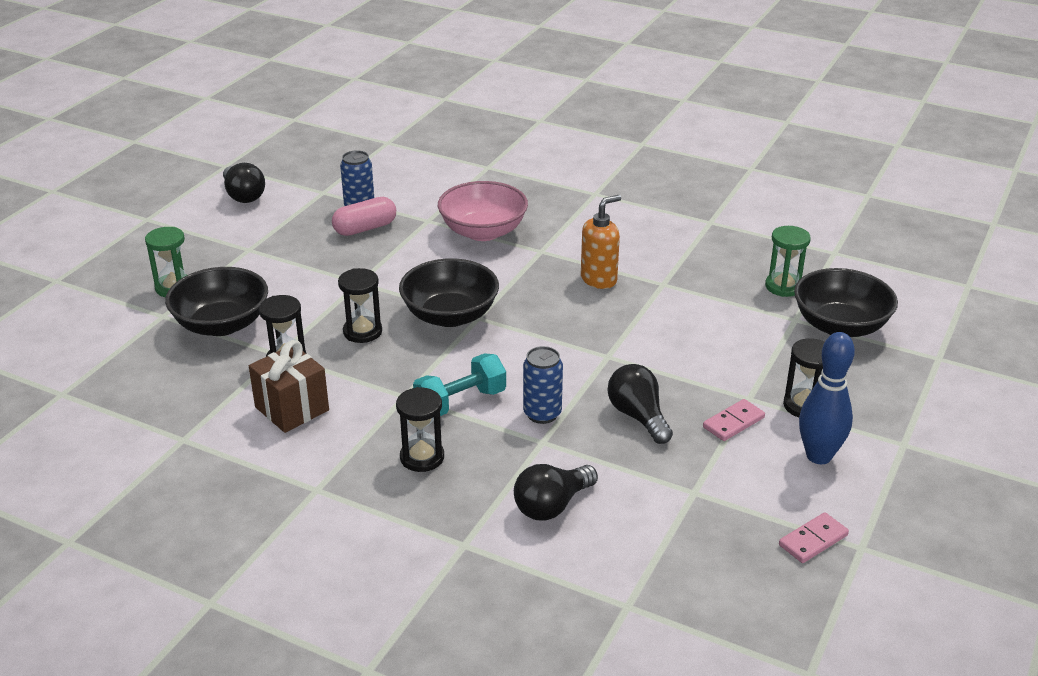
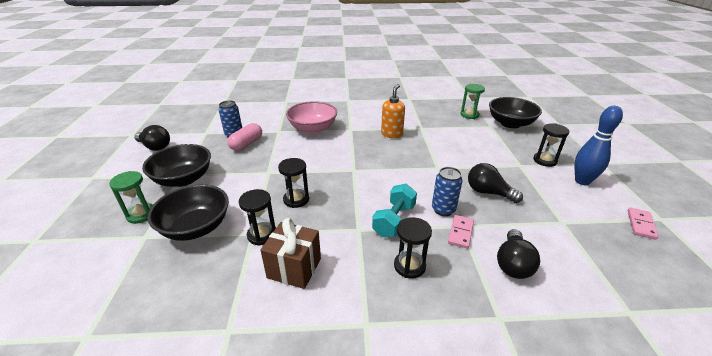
camera: 30 degrees left, 0 degrees up
black bowl [399,258,499,327] -> black bowl moved to [142,144,211,187]
pink domino [703,399,765,441] -> pink domino moved to [448,215,474,249]

